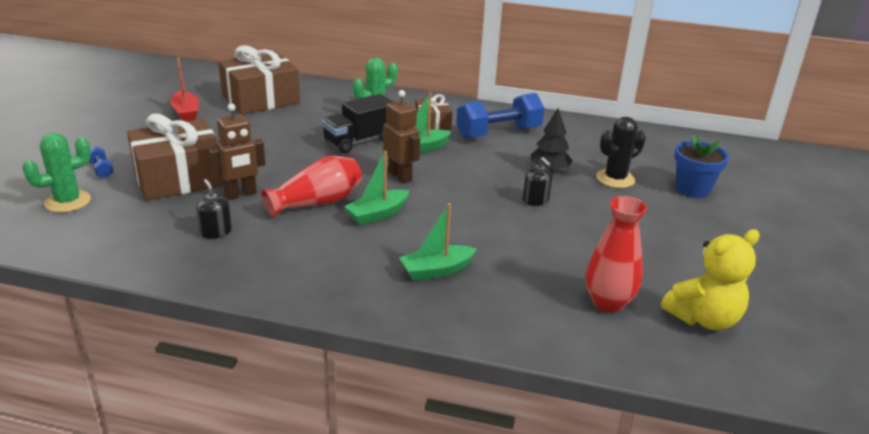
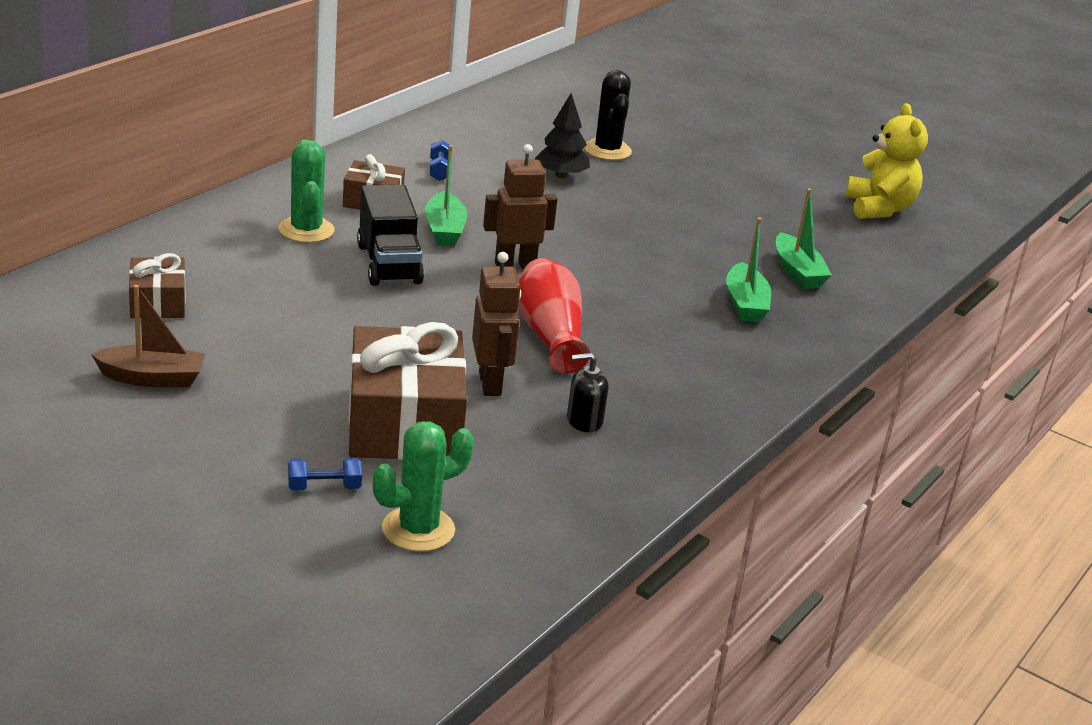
camera: 70 degrees left, 0 degrees up
green cactus [22,133,91,213] -> green cactus turned 75 degrees clockwise [373,421,474,552]
red boat [170,58,199,122] -> brown boat [91,285,205,387]
brown gift [218,45,300,115] -> brown gift [129,253,186,318], size x0.52
green boat [344,151,409,225] -> green boat moved to [776,189,832,289]
blue dumbbell [456,93,545,139] -> blue dumbbell [430,140,451,181], size x0.42
black soap dispenser [523,157,552,206] -> none
red vase [586,196,647,313] -> none
blue flower pot [674,135,729,198] -> none

